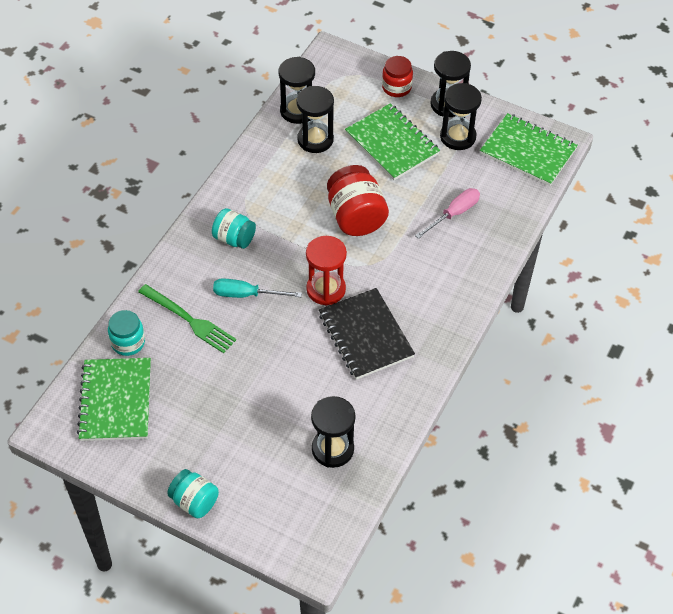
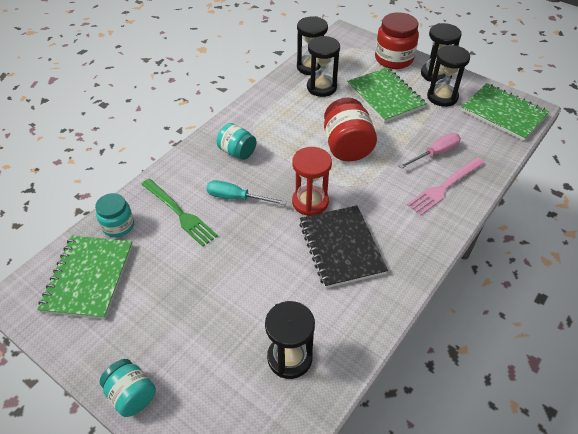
camera: 10 degrees right, 5 degrees down
red jar [382,56,413,97] -> red jar [375,12,419,69], size x1.60
none -> pink fork [407,157,485,216]

